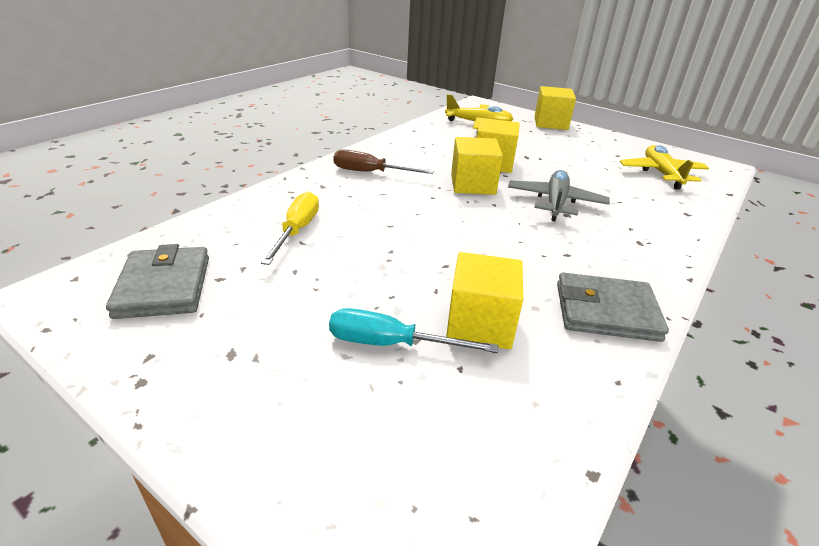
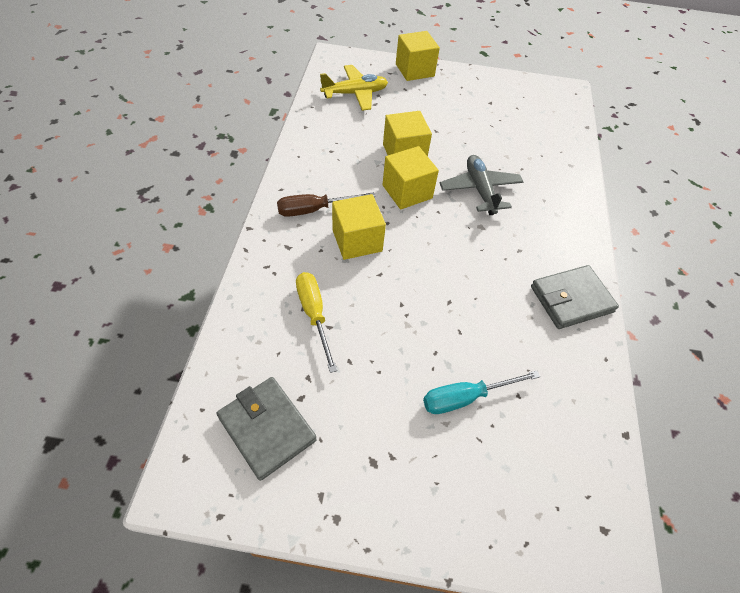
camera: 30 degrees left, 20 degrees up
yellow cube [446,252,523,349] -> yellow cube moved to [332,194,386,260]
yellow plane [620,145,709,190] -> none

